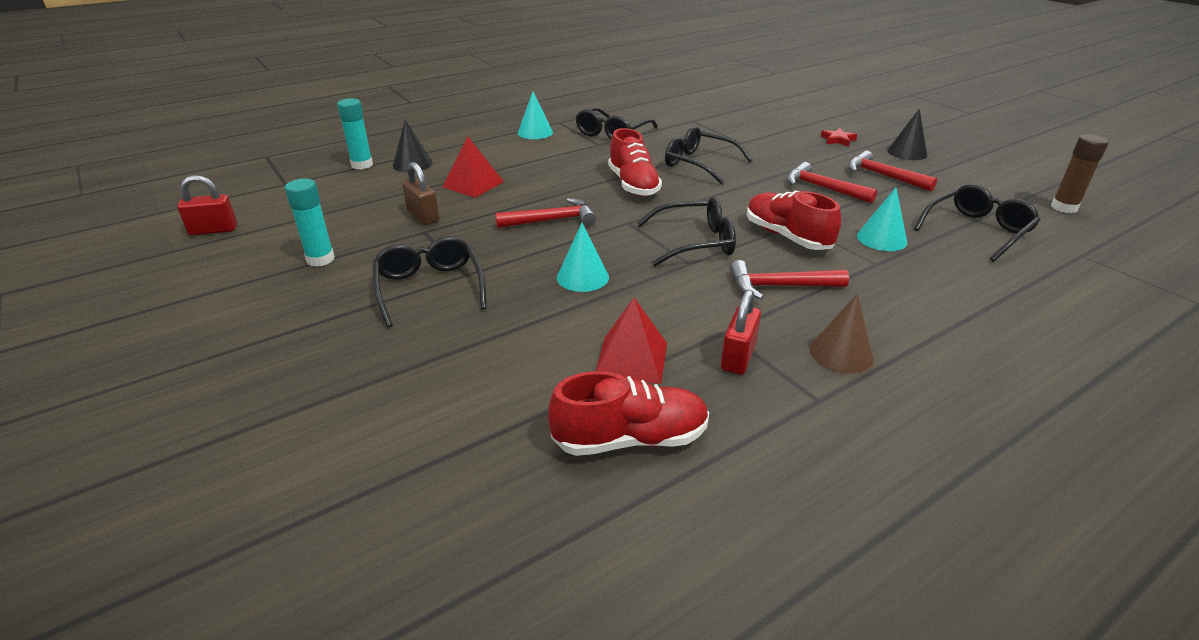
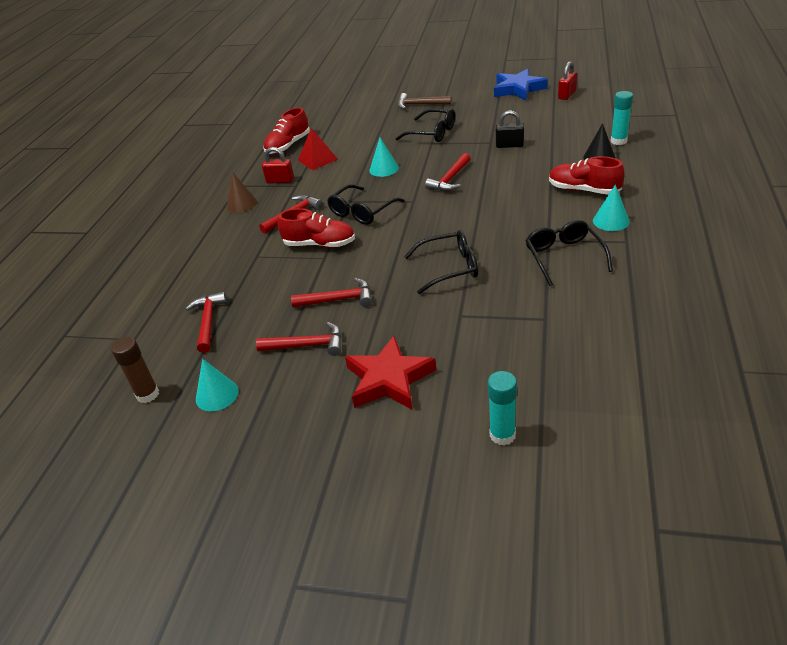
camera: 140 degrees right, 5 degrees up
turquoise glue stick [285,179,335,267] -> turquoise glue stick moved to [488,371,517,445]
brown padlock [402,162,439,225] -> black padlock [496,110,524,148]
red pyramid [442,136,504,198] -> none
red shoe [608,128,662,196] -> red shoe moved to [549,156,624,195]
red padlock [721,290,761,375] -> red padlock turned 60 degrees counterclockwise [262,147,294,184]
red star [821,128,857,147] -> red star [345,336,436,410], size x2.23
turquoise cone [857,187,907,251] -> turquoise cone moved to [196,359,239,411]
black cone [887,109,927,160] -> none
black glasses [914,184,1040,262] -> red hammer [185,292,227,353]
none -> brown hammer [398,93,452,109]
none -> blue star [494,69,548,100]

